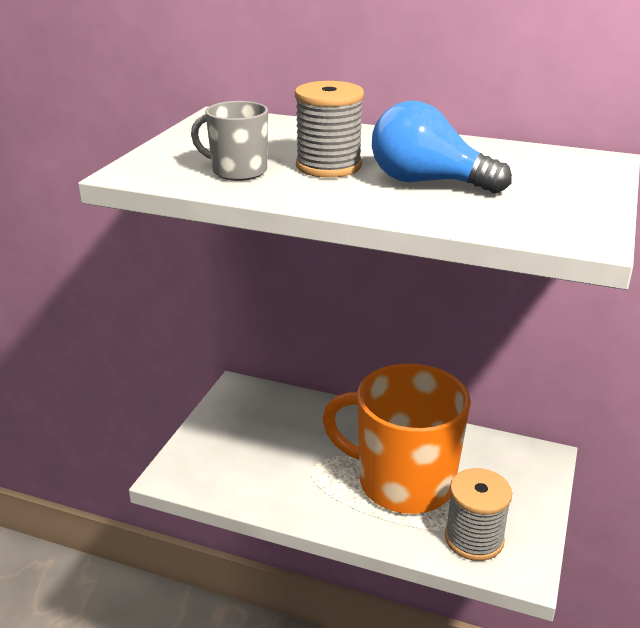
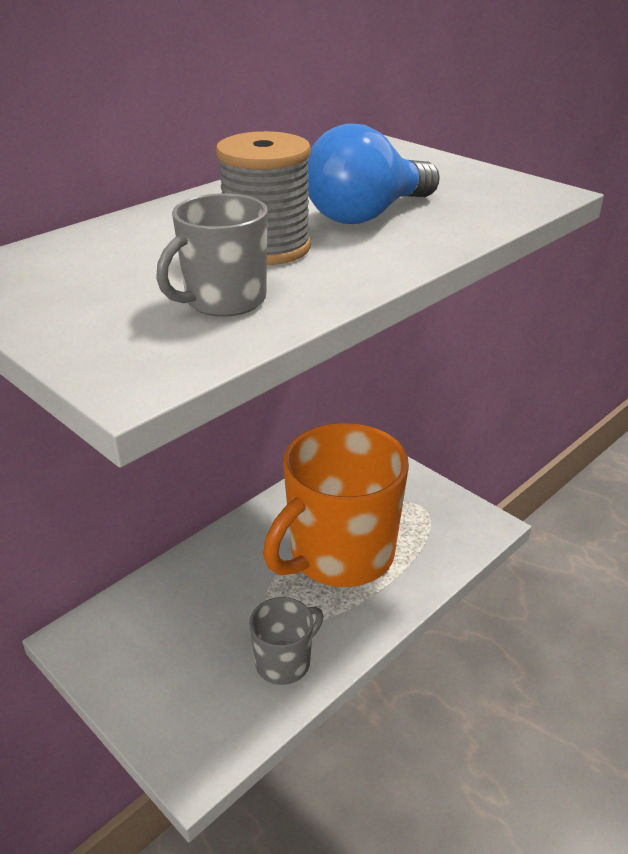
camera: 65 degrees left, 5 degrees up
grey spool [445,468,512,561] -> none
none -> grey mug [249,597,323,685]

